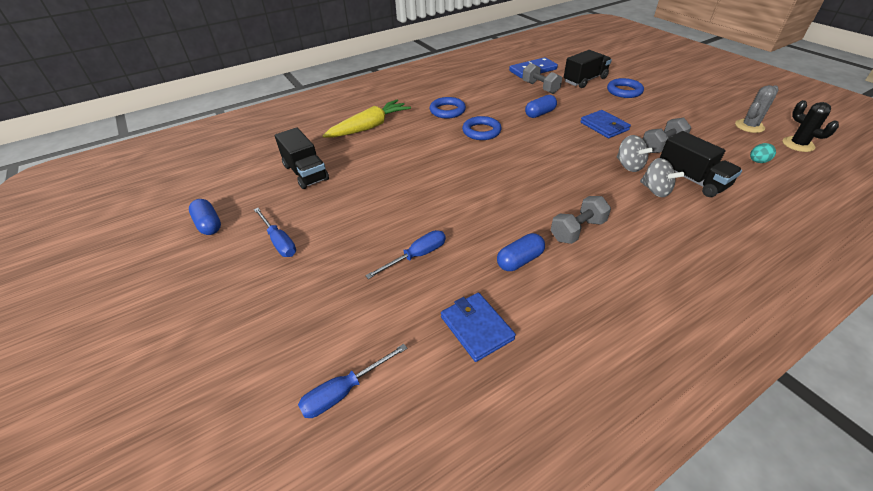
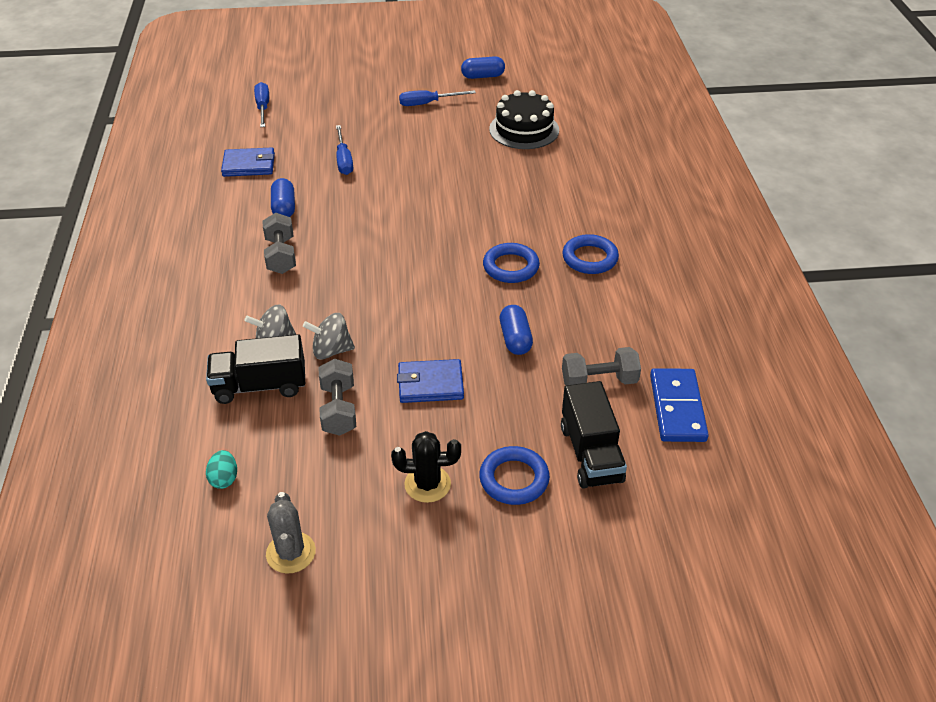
camera: 115 degrees right, 0 degrees up
black truck [275,127,329,189] -> black cake [489,90,559,149]
yellow carrot [323,99,411,138] -> none
black cactus [782,100,839,152] -> black cactus moved to [391,431,461,503]

